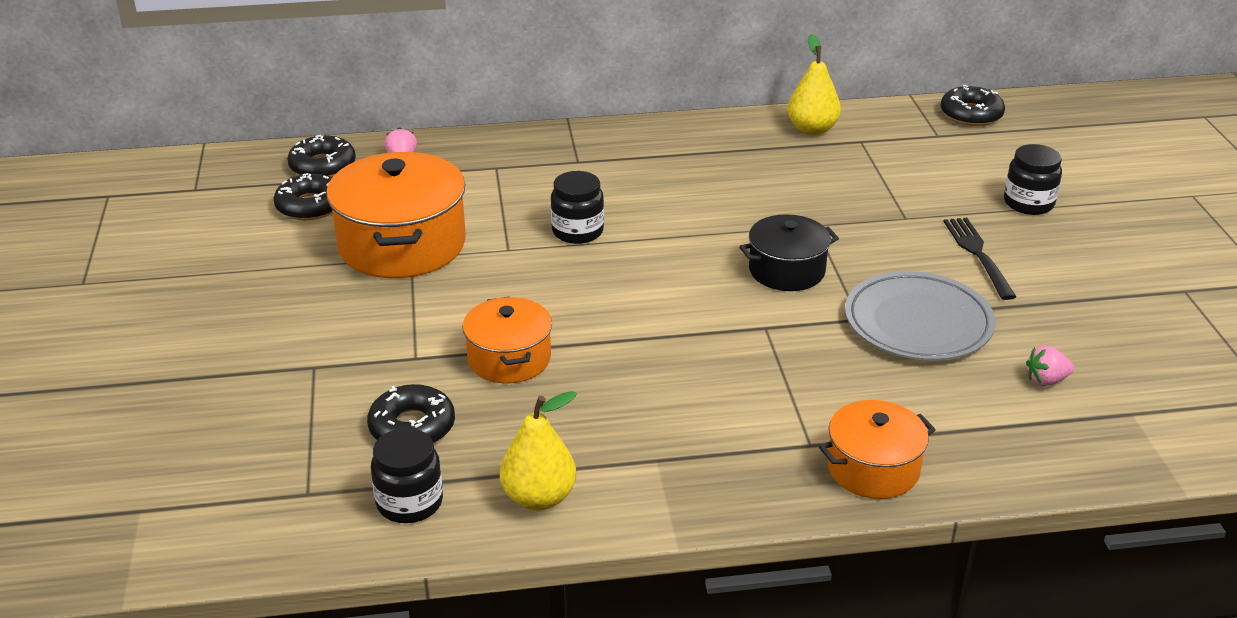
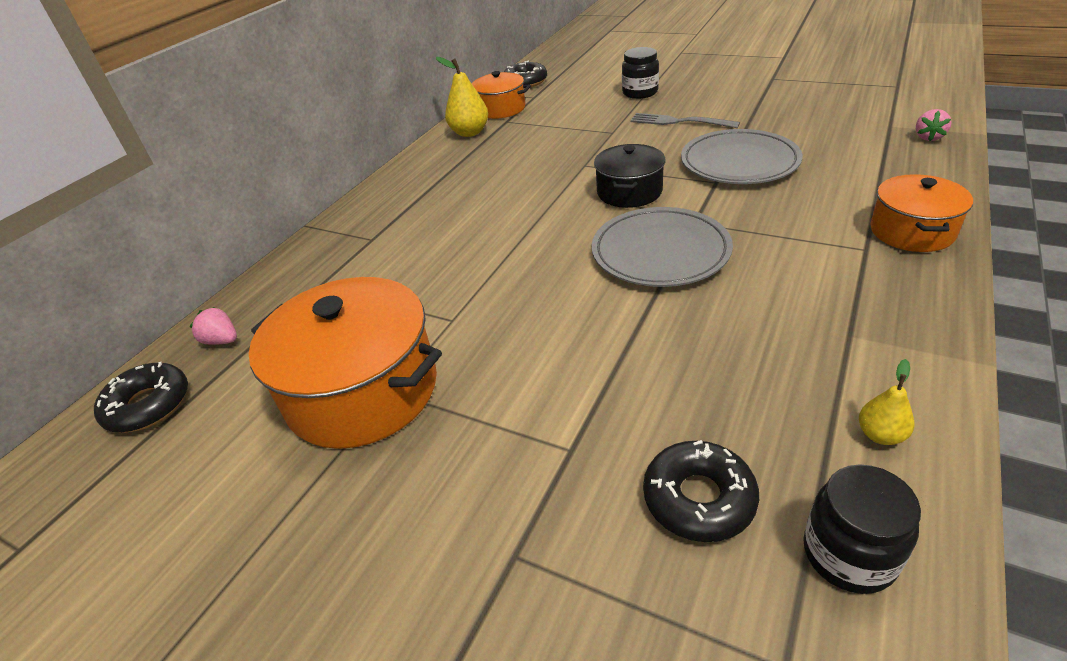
camera: 50 degrees left, 5 degrees up
black donut [274,173,333,220] -> none
orange pot [462,297,552,384] -> orange pot moved to [471,71,531,119]
yellow pear [500,391,577,510] -> yellow pear [859,359,915,445], size x0.56
black jar [551,171,604,244] -> none
black fork [943,218,1016,300] -> grey fork [630,113,740,128]
pink strawberry [1026,345,1074,386] -> pink strawberry moved to [916,109,952,141]
none -> grey plate [591,207,733,287]

